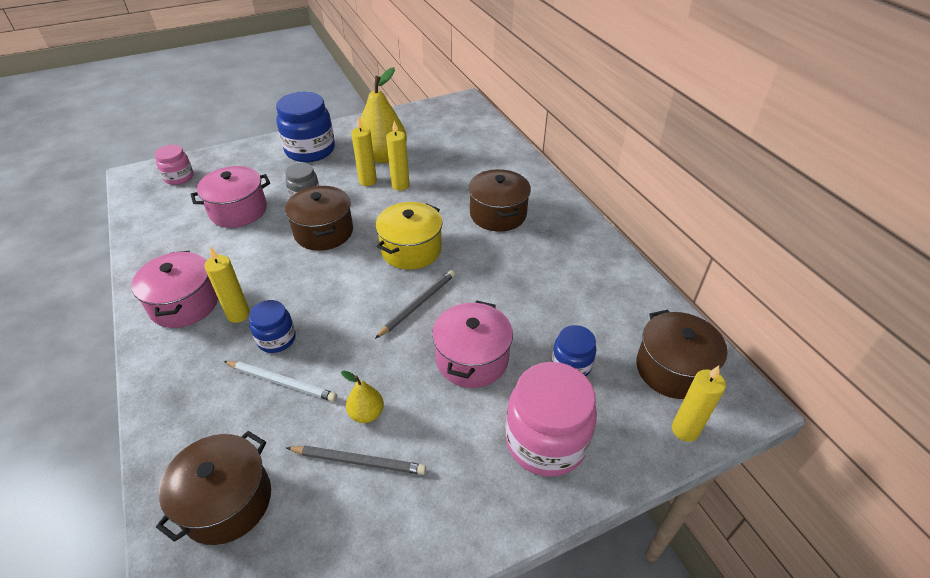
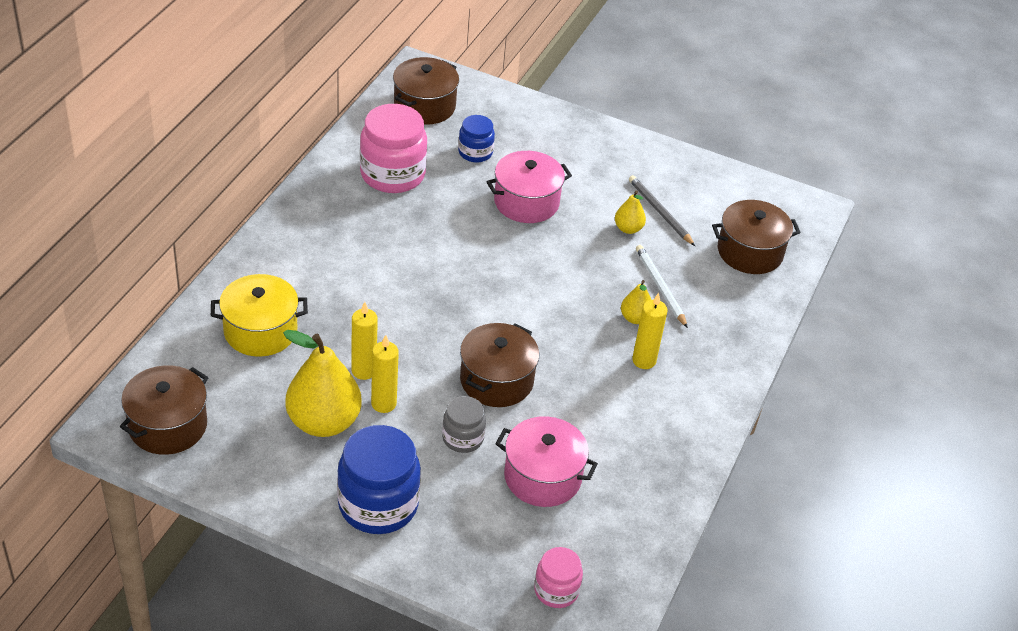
camera: 135 degrees left, 0 degrees up
pink pot [131,251,218,328] -> none
blue jar [249,300,296,353] -> yellow pear [621,280,651,324]
grey pencil [375,270,455,339] -> none
yellow pot [376,202,443,270] -> yellow pot moved to [211,274,308,357]
brown pot [468,169,531,232] -> brown pot moved to [120,365,208,455]
pink jar [505,362,597,477] -> pink jar moved to [360,104,427,193]
yellow candle [672,366,726,442] -> none

